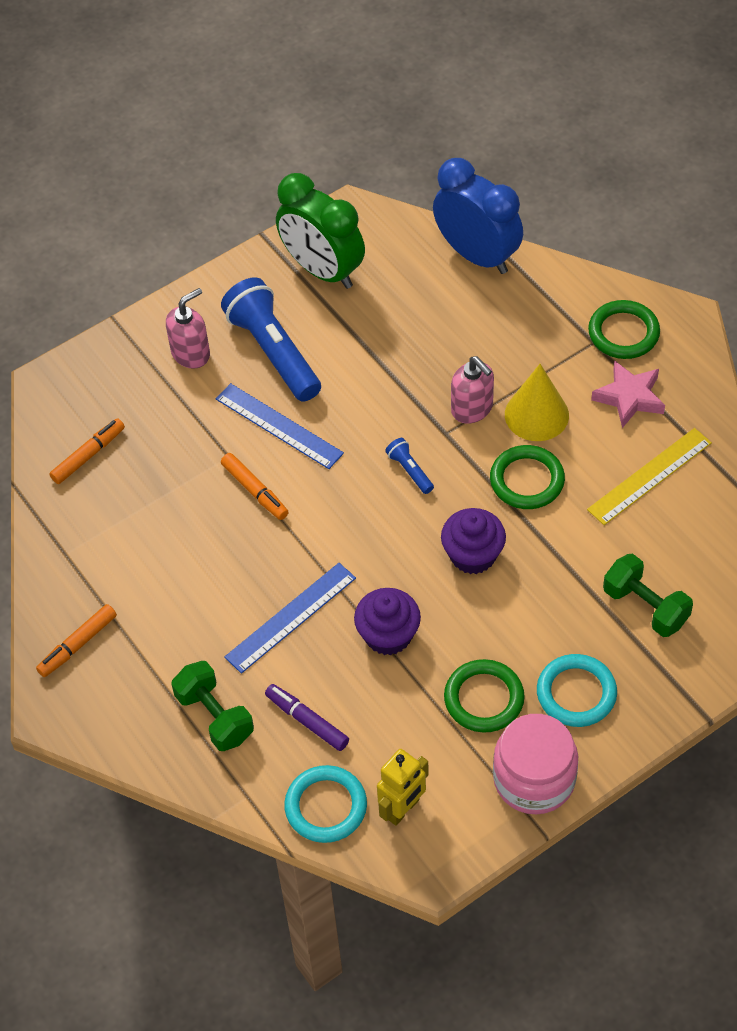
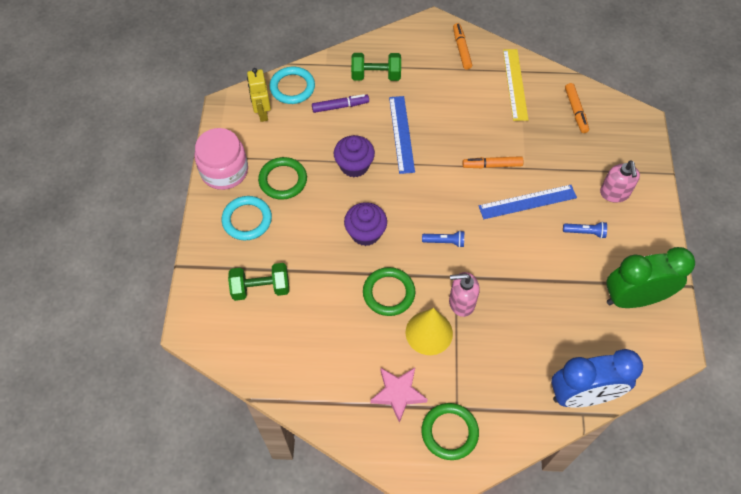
camera: 125 degrees right, 5 degrees up
blue flashlight [221,277,321,402] -> blue flashlight [563,222,607,238], size x0.44
yellow ruler [587,428,712,525] -> yellow ruler moved to [503,49,528,121]

